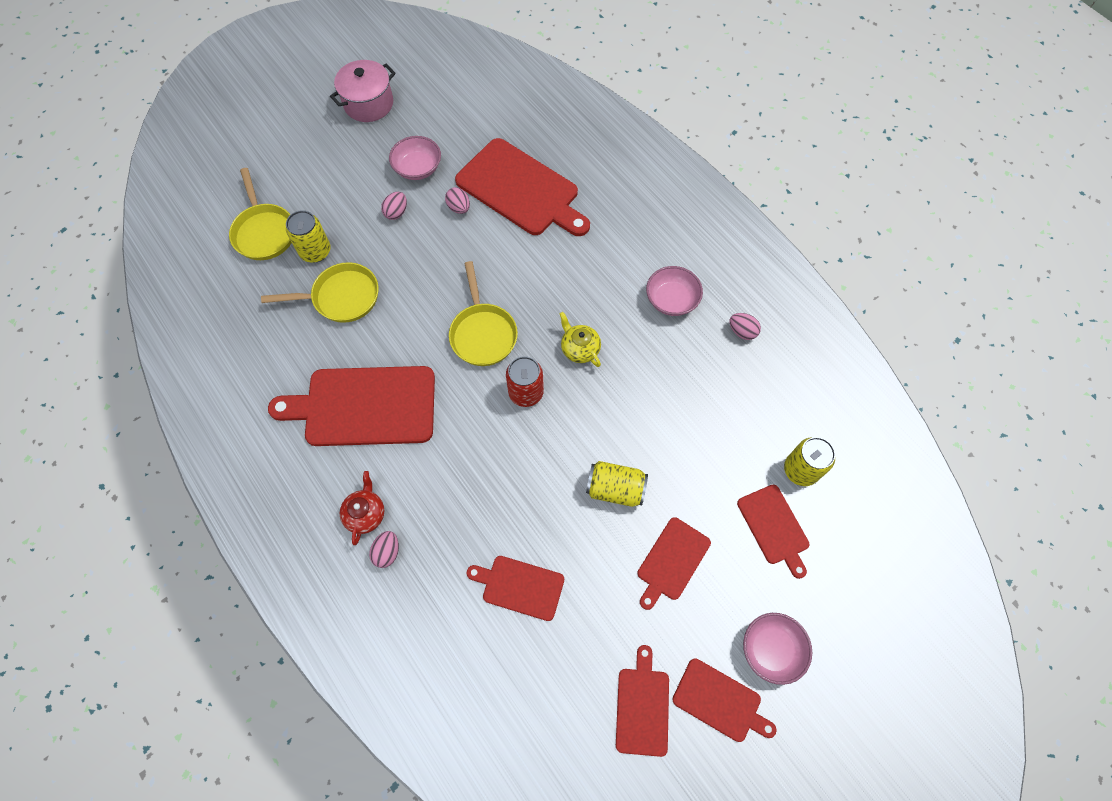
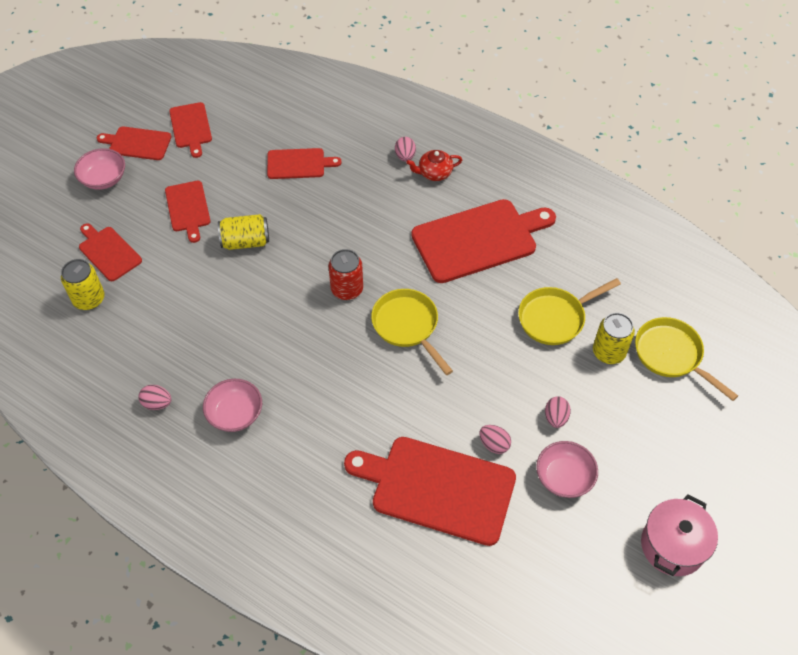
camera: 160 degrees right, 10 degrees down
red teapot [340,471,384,545] -> red teapot turned 90 degrees clockwise [406,150,462,181]
yellow teapot [559,312,601,367] -> none
red cutting board [637,517,711,610] -> red cutting board turned 150 degrees clockwise [165,181,210,243]

